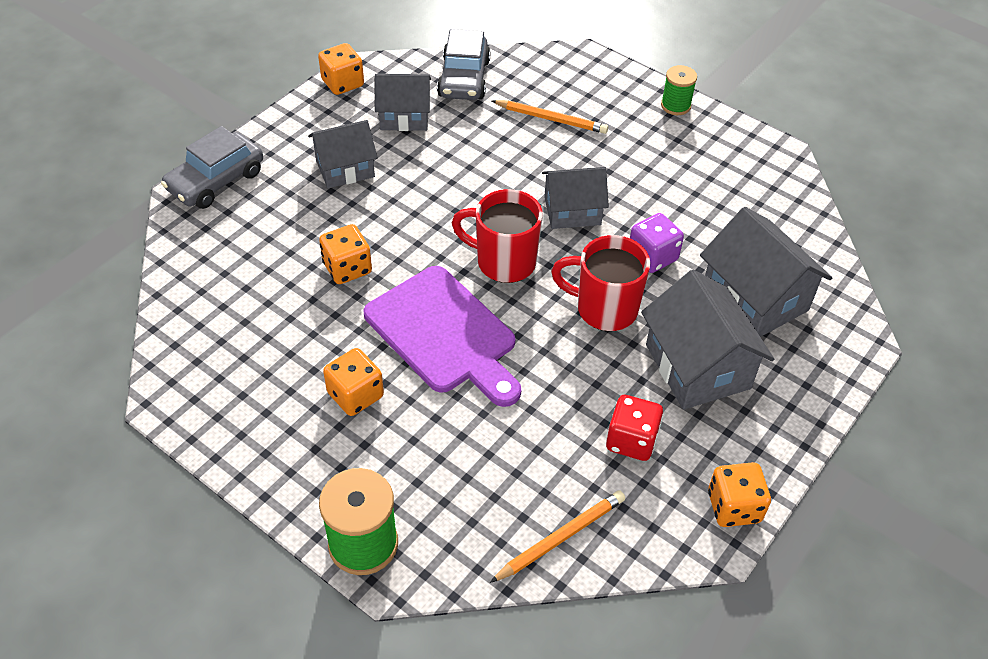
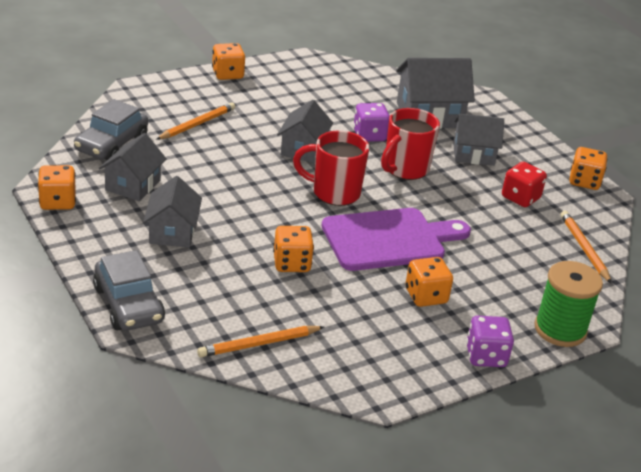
camera: 70 degrees left, 15 degrees down
grey car [437,29,490,100] -> grey car turned 90 degrees clockwise [74,99,148,160]
red mug [452,189,543,283] -> red mug turned 60 degrees clockwise [293,130,370,206]
grey house [641,270,774,409] -> grey house [453,114,504,166], size x0.66
green spool [661,65,697,115] -> orange dice [212,43,245,80]
none -> orange pencil [197,326,324,357]
none -> purple dice [466,316,514,367]

